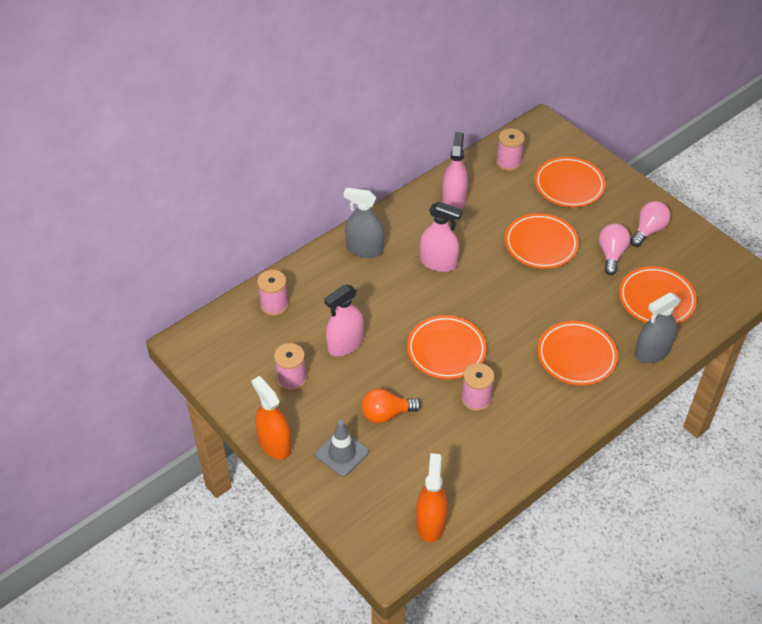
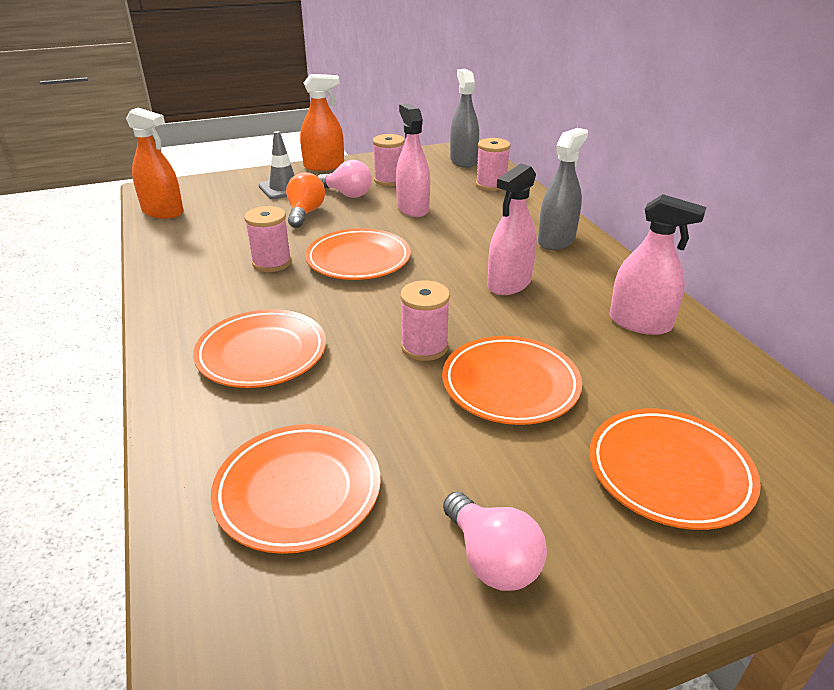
camera: 110 degrees right, 15 degrees down
pink spool [496,128,525,171] -> pink spool moved to [400,280,450,361]
pink light bulb [599,224,630,275] -> pink light bulb moved to [317,160,372,198]
grey spray bottle [635,292,681,363] -> grey spray bottle moved to [450,69,479,168]

